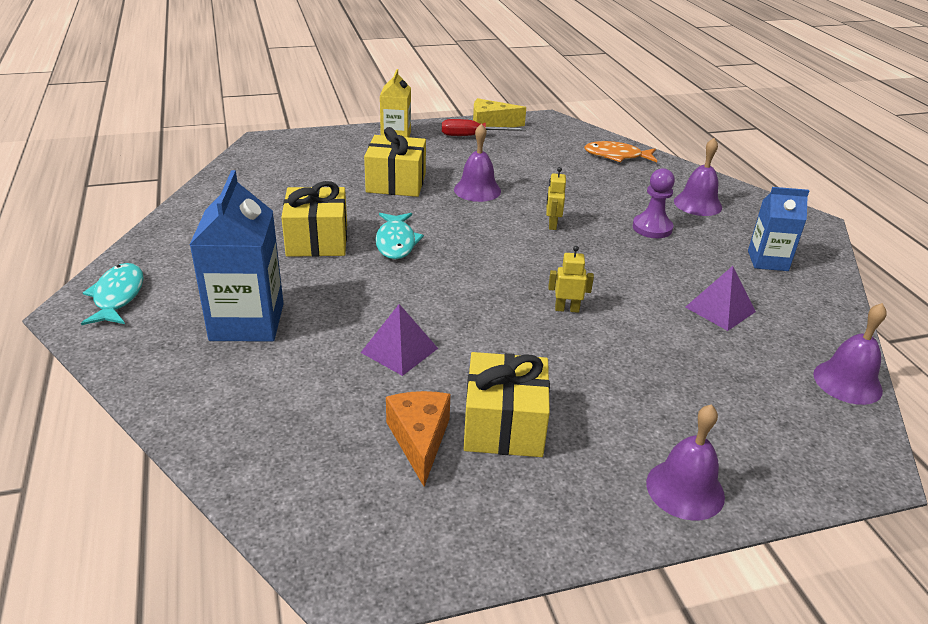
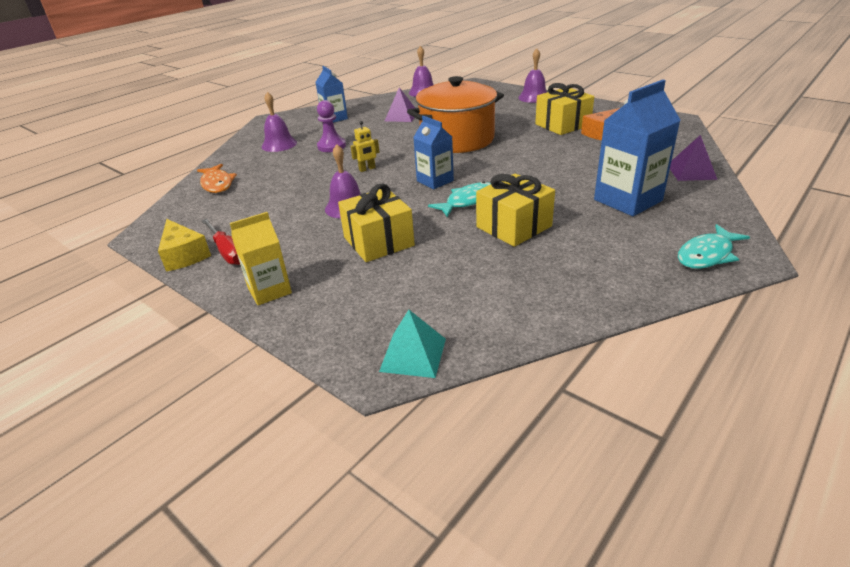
camera: 120 degrees left, 0 degrees up
purple pyramid [361,304,438,376] -> purple pyramid moved to [670,135,717,181]
yellow robot [548,246,594,313] -> orange pot [407,76,504,153]
none -> turquoise pyramid [379,310,446,378]
none -> blue carton [413,116,454,189]

